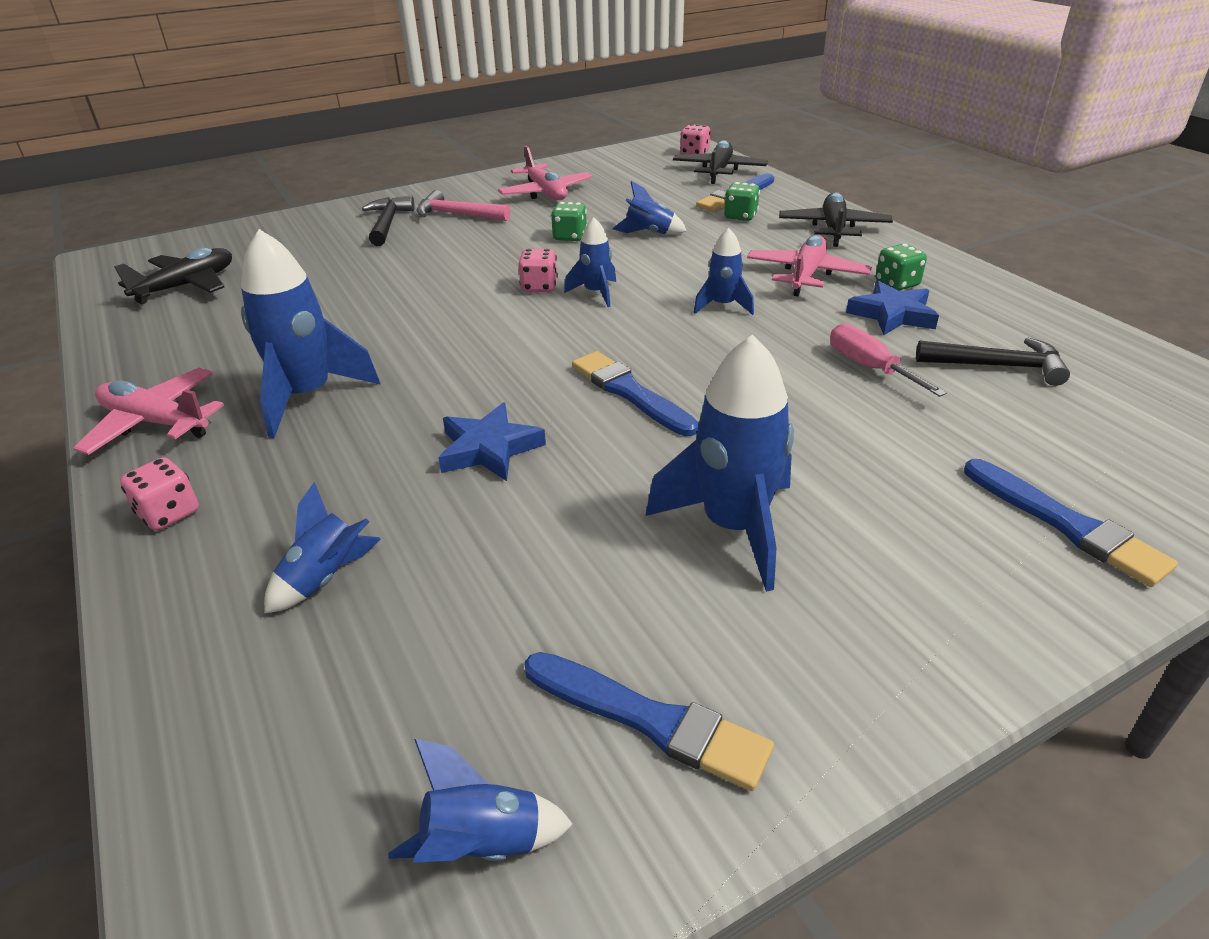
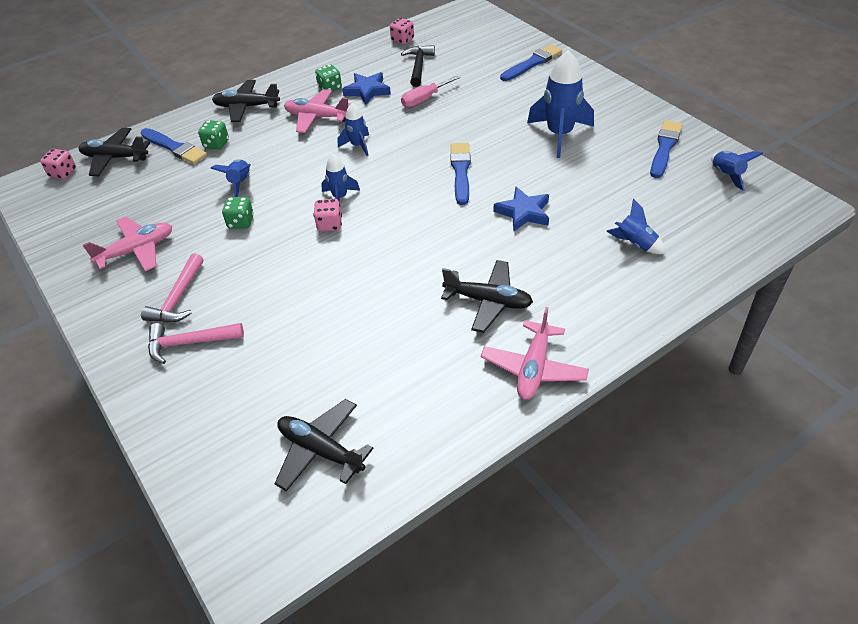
camera: 95 degrees left, 10 degrees up
pink dice [120,457,199,531] -> pink dice moved to [390,18,414,44]
blue rocket [241,229,381,438] -> black plane [441,260,533,333]
black hammer [362,196,415,246] -> pink hammer [148,323,244,364]
blue brush [572,351,699,436] -> blue brush turned 135 degrees clockwise [450,143,471,205]

